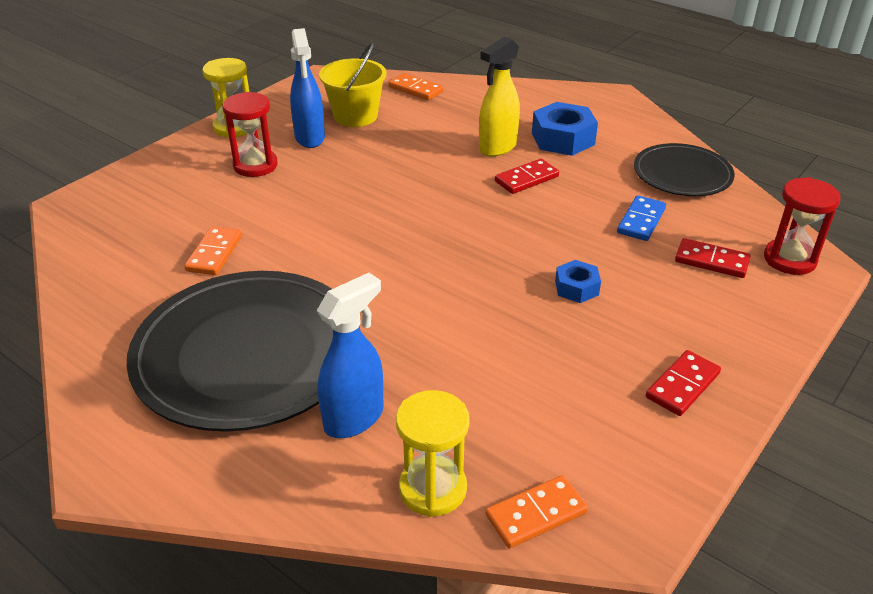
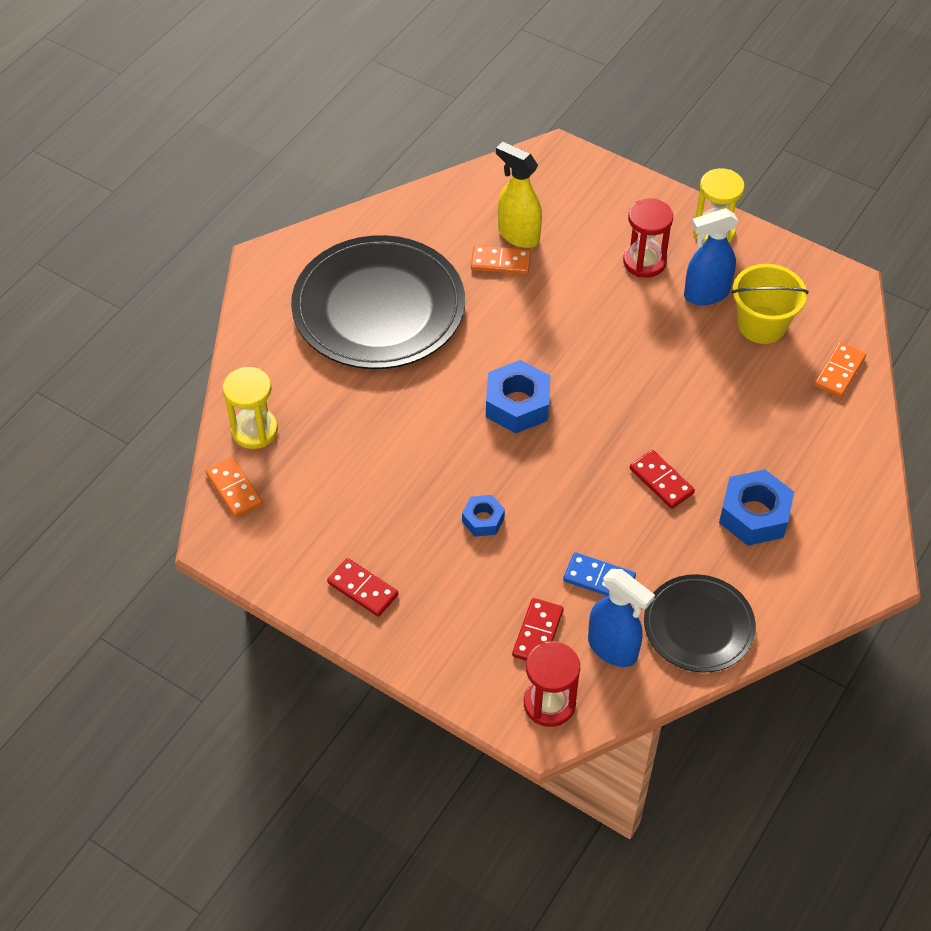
camera: 85 degrees right, 15 degrees up
blue spray bottle [317,273,383,438] -> blue spray bottle moved to [588,569,655,667]
yellow spray bottle [479,37,520,157] -> yellow spray bottle moved to [496,142,542,248]
none -> blue nut [486,360,551,433]

